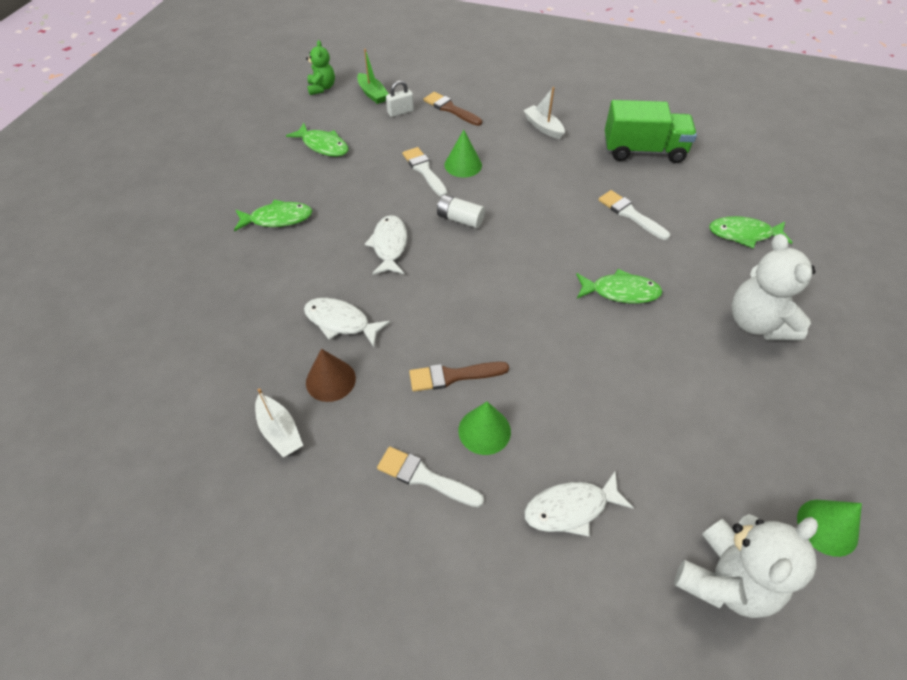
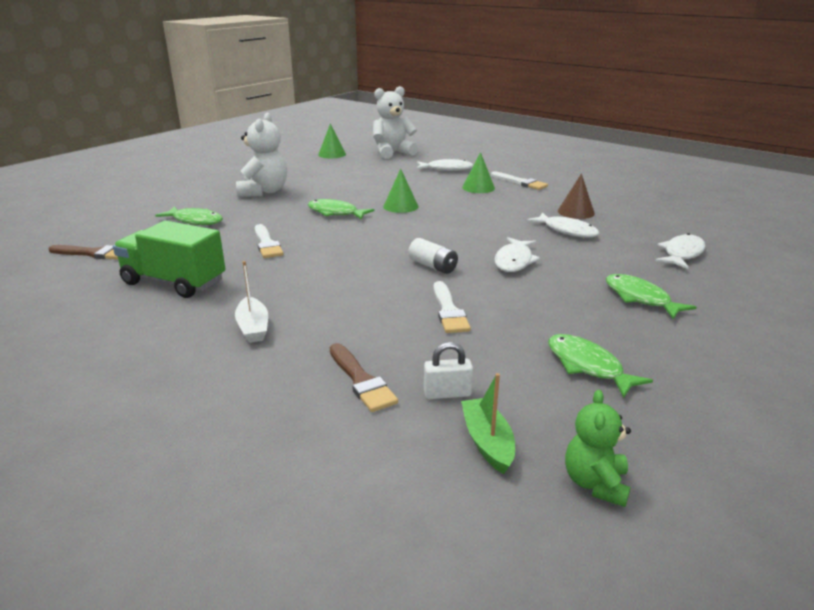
camera: 160 degrees left, 25 degrees down
green fish [234,200,313,232] -> green fish turned 45 degrees clockwise [606,274,696,319]
white boat [255,388,303,457] -> none
brown brush [409,362,509,392] -> brown brush moved to [49,245,118,260]
green cone [445,130,482,177] -> green cone moved to [383,169,419,213]
none -> white fish [655,233,705,269]

